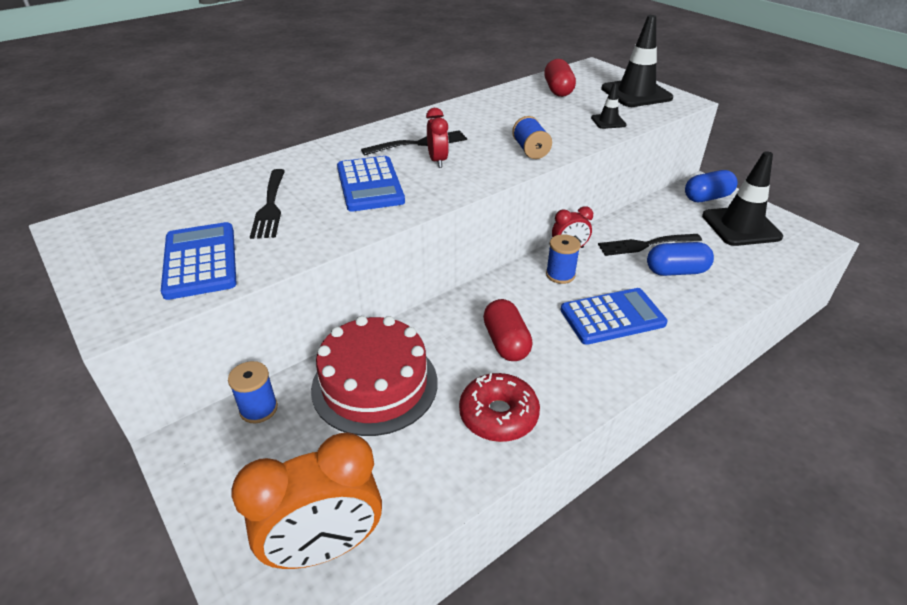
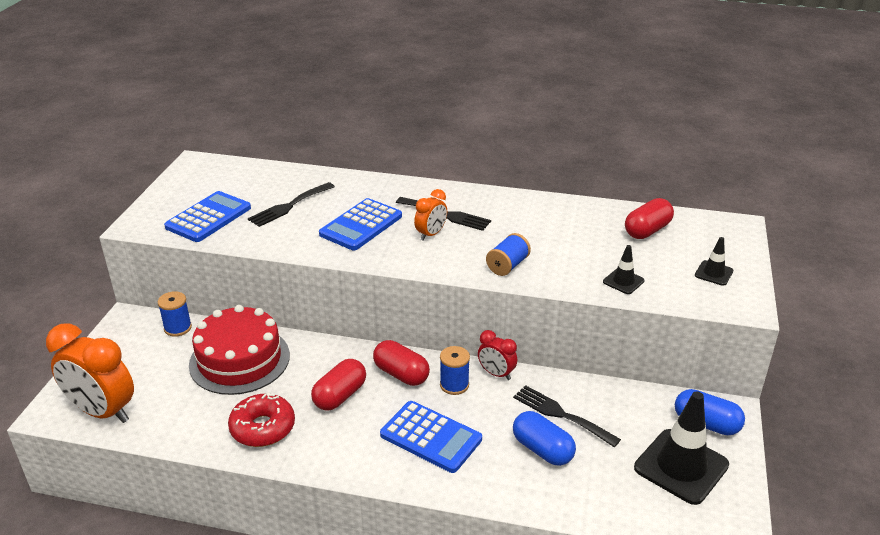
camera: 50 degrees right, 5 degrees down
red clock [426,108,449,168] -> orange clock [414,189,447,241]
black traffic cone [601,15,673,107] -> black traffic cone [695,237,733,286], size x0.48
none -> red capsule [373,340,430,386]

